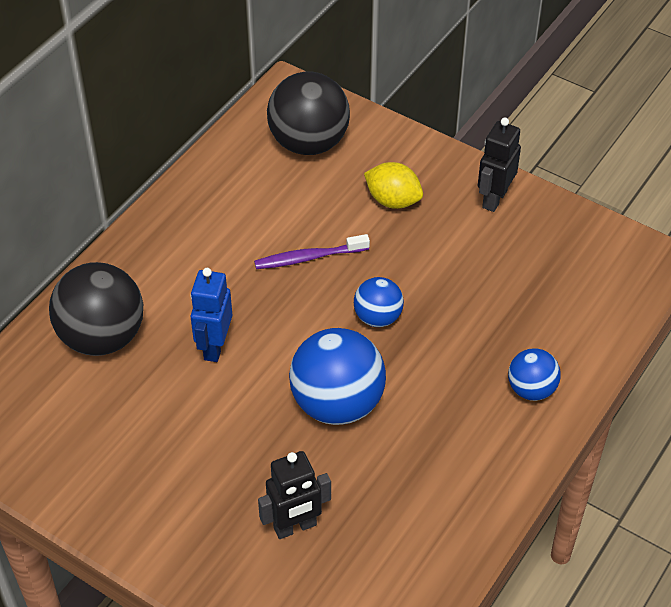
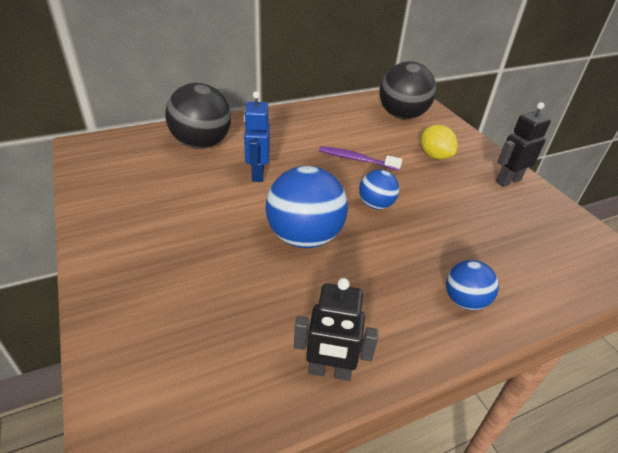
camera: 30 degrees right, 10 degrees down
blue robot [191,268,233,362] -> blue robot turned 45 degrees counterclockwise [244,91,270,182]
black robot [258,451,331,539] -> black robot moved to [294,278,378,381]

